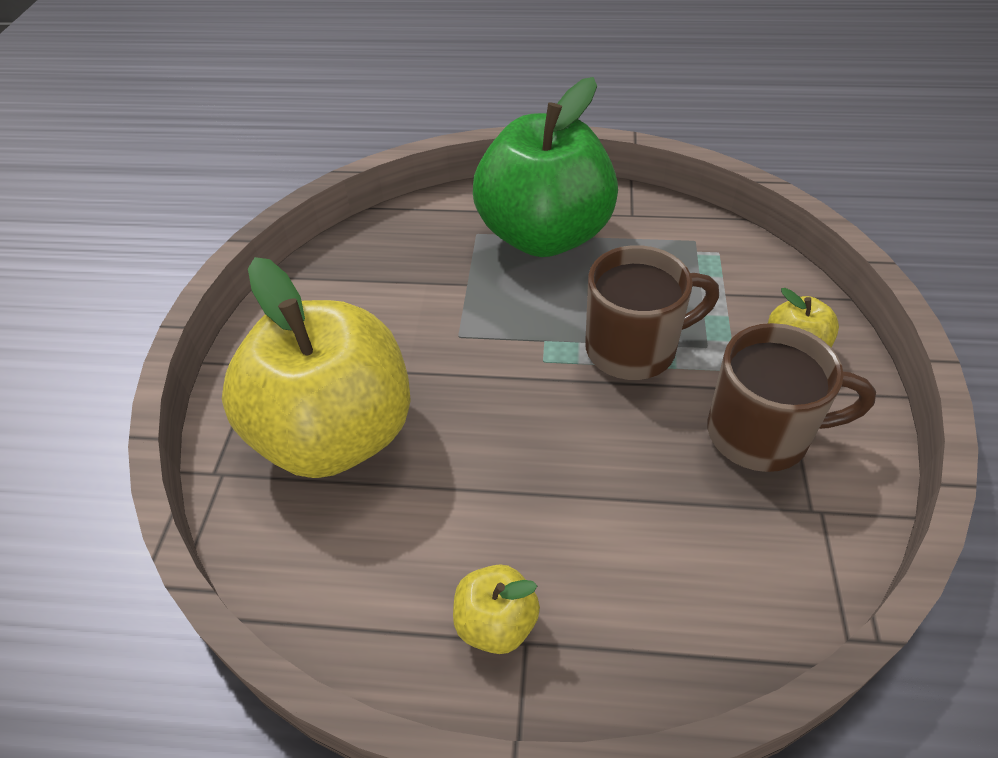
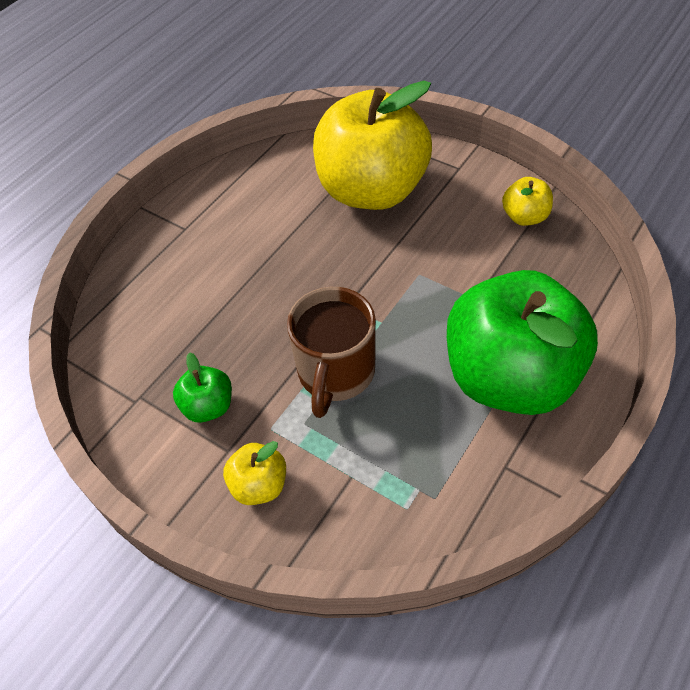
camera: 120 degrees right, 5 degrees up
yellow apple [453,564,540,654] -> yellow apple moved to [502,177,553,226]
brown mug [707,323,876,472] -> green apple [173,352,232,423]

